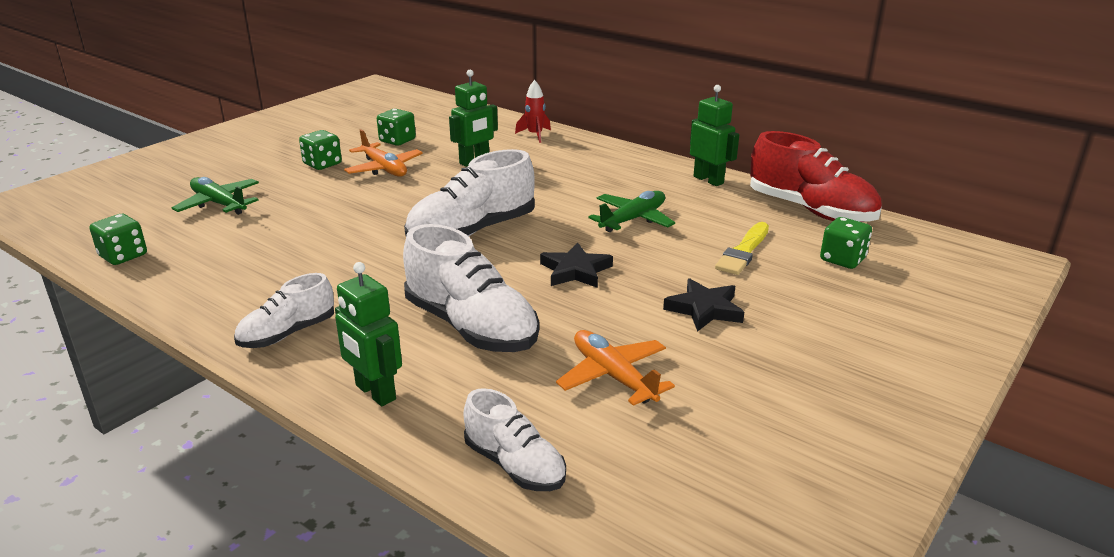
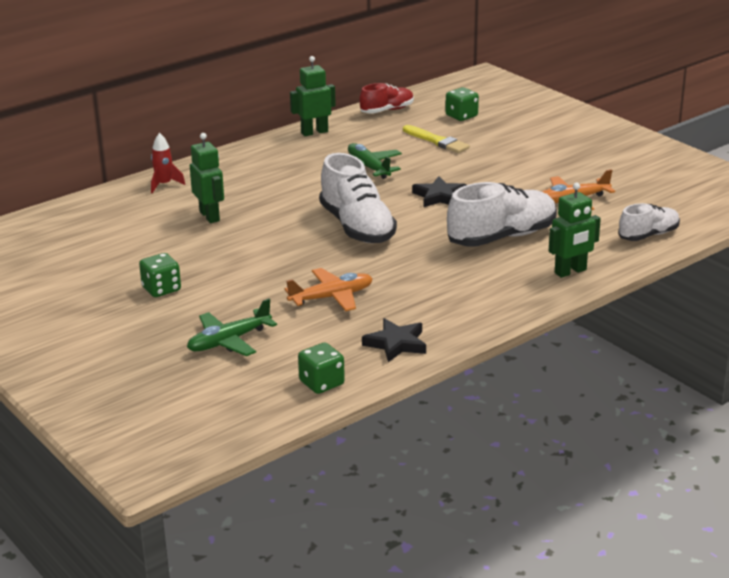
camera: 75 degrees left, 0 degrees up
white shoe [234,273,334,348] -> none
orange plane [344,129,423,177] -> orange plane moved to [284,268,373,311]
green dice [377,109,416,146] -> none
black star [663,278,744,332] -> black star moved to [362,318,426,362]
red shoe [750,131,882,222] -> red shoe [360,83,414,113], size x0.59

